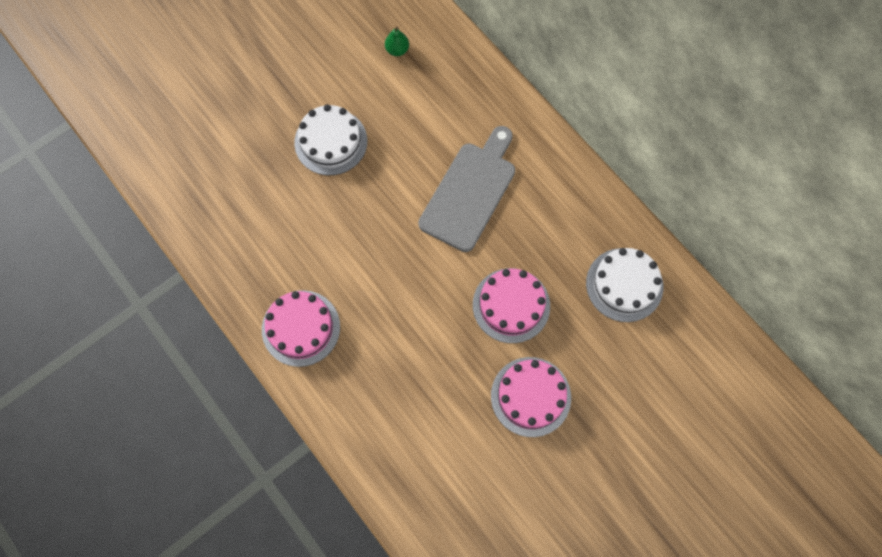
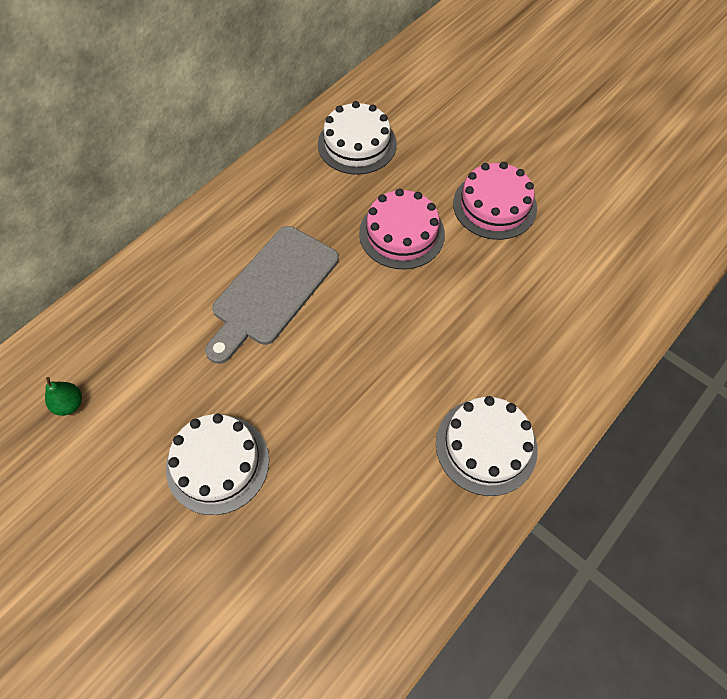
camera: 100 degrees left, 10 degrees down
pink cake [262,290,340,367] -> white cake [436,396,538,496]
grey cutting board [418,126,515,252] -> grey cutting board turned 75 degrees counterclockwise [205,226,339,364]

